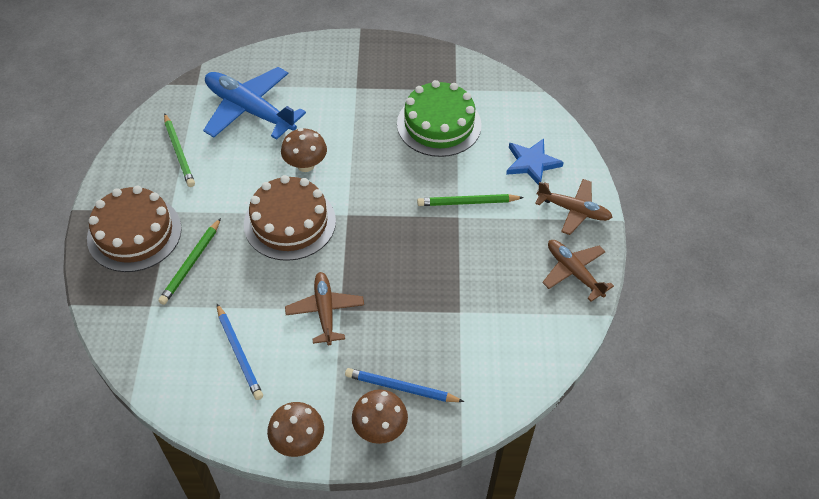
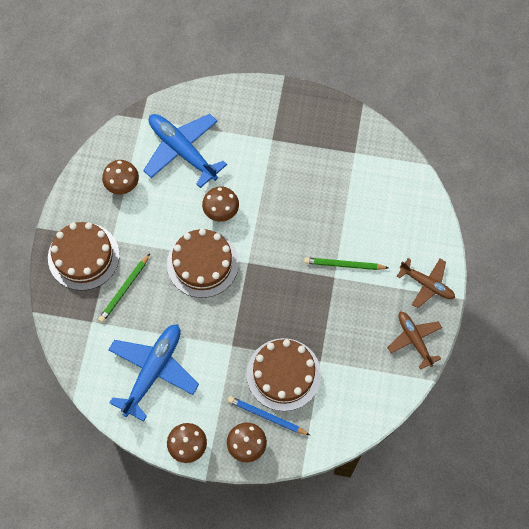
camera: 10 degrees right, 15 degrees up
green pencil [164,113,195,187] -> brown mushroom [102,160,139,194]
blue pencil [217,304,263,400] -> blue plane [108,324,199,422]
brown plane [285,272,364,345] -> none
green cake [397,80,482,157] -> none
blue star [506,138,564,185] -> none
none -> brown cake [247,338,321,411]

